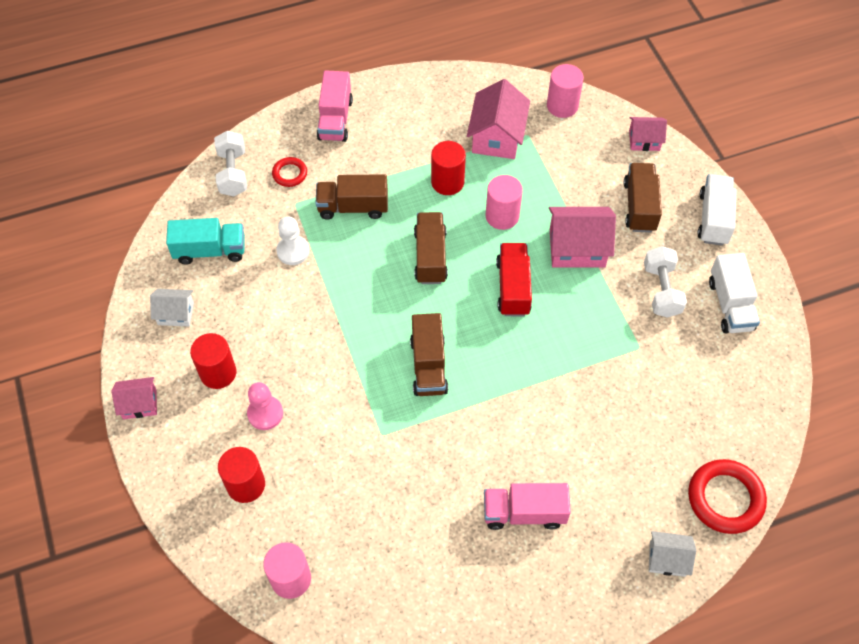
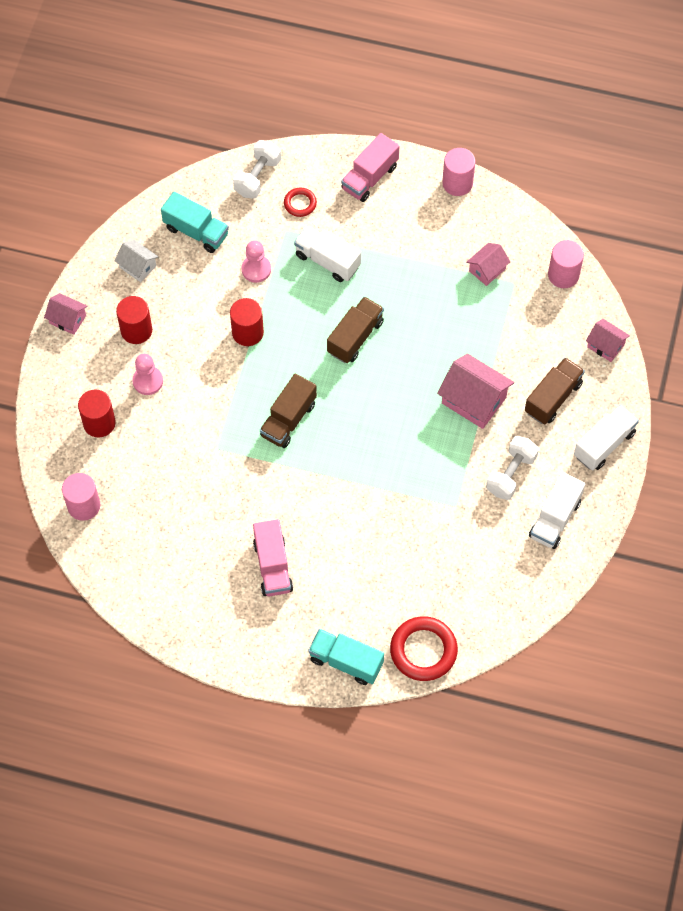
camera: 35 degrees right, 5 degrees up
white pawn [276,217,309,265] -> pink pawn [241,240,271,283]
brown truck [316,174,388,220] -> white truck [294,225,361,282]
red cylinder [431,141,466,195] -> red cylinder moved to [230,298,264,346]
pink house [467,79,530,159] -> pink house [466,243,510,286], size x0.58
pink truck [484,483,571,530] -> pink truck turned 135 degrees counterclockwise [253,519,293,596]
pink cylinder [486,175,523,230] -> pink cylinder moved to [442,148,475,196]
red truck [496,243,532,316] -> none
white house [649,531,696,577] -> turquoise truck [308,629,384,685]

